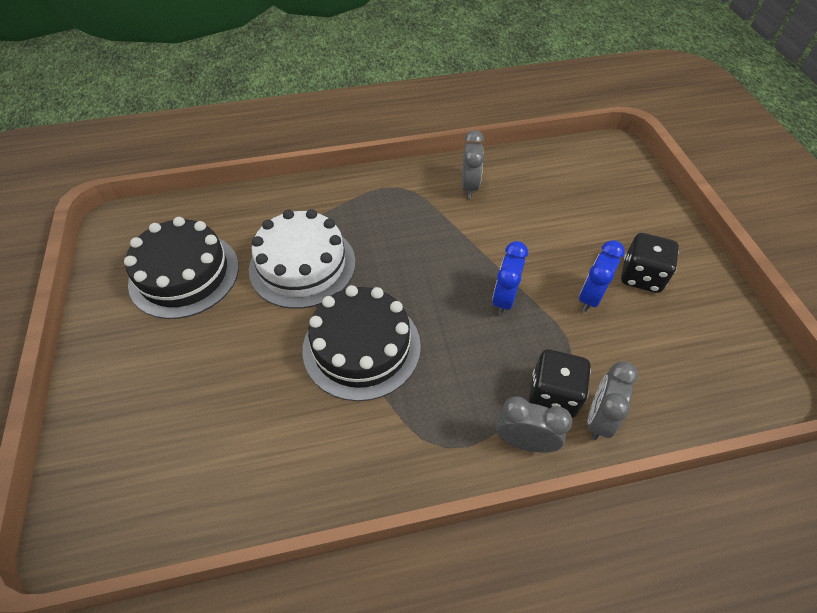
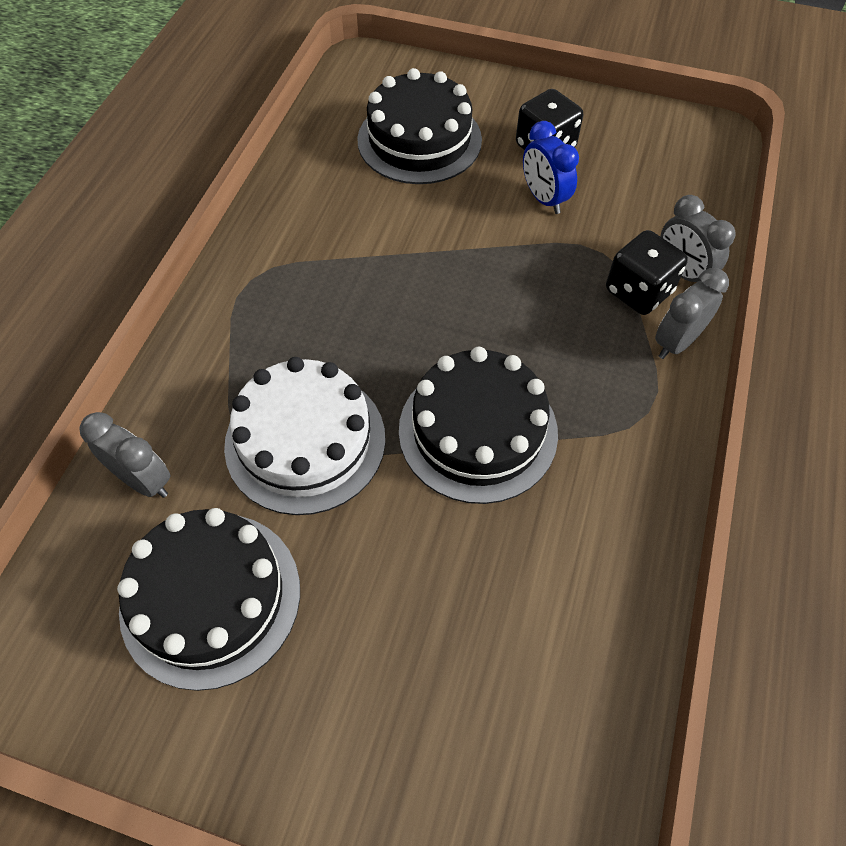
camera: 60 degrees left, 5 degrees up
grey clock [462,130,484,198] -> grey clock moved to [79,412,170,498]
blue clock [492,241,528,315] -> none
none -> black cake [357,68,482,184]

